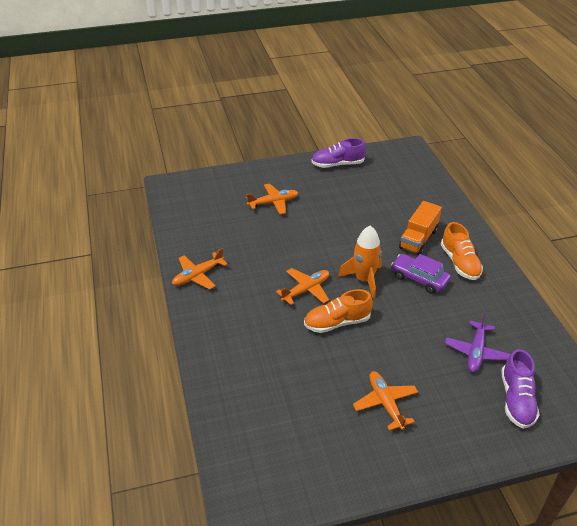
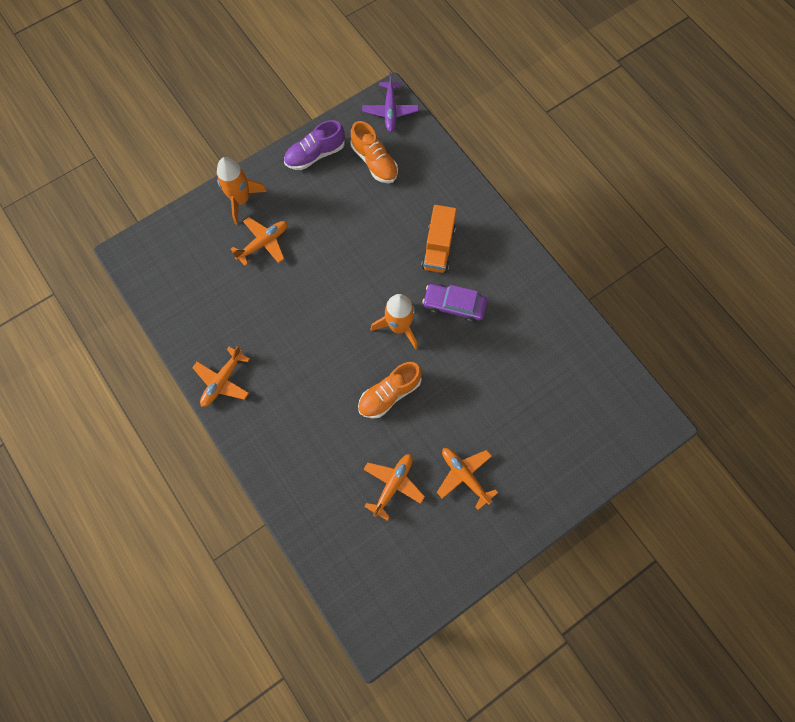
camera: 20 degrees left, 30 degrees up
orange plane [276,268,329,305] -> orange plane moved to [363,454,425,521]
orange shoe [441,222,483,280] -> orange shoe moved to [351,121,398,183]
purple plane [445,313,510,372] -> purple plane moved to [362,72,419,132]
purple shoe [501,349,539,429] -> none
none -> orange rocket [217,157,267,224]

